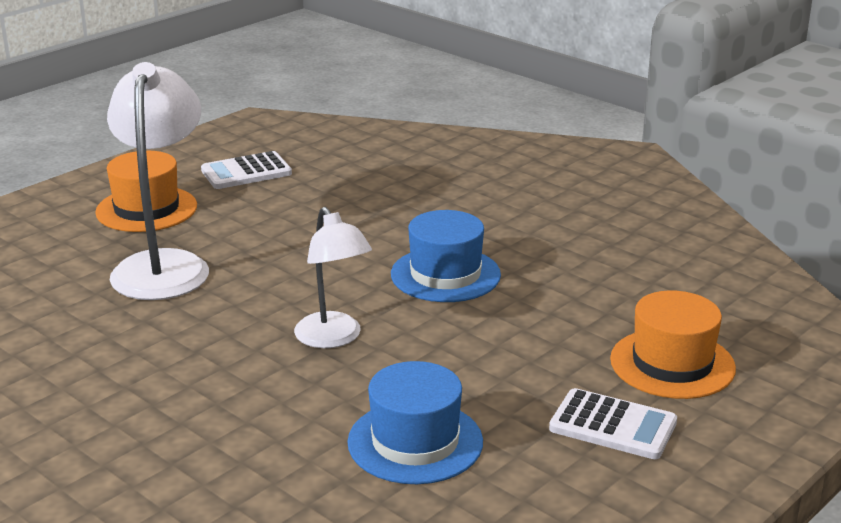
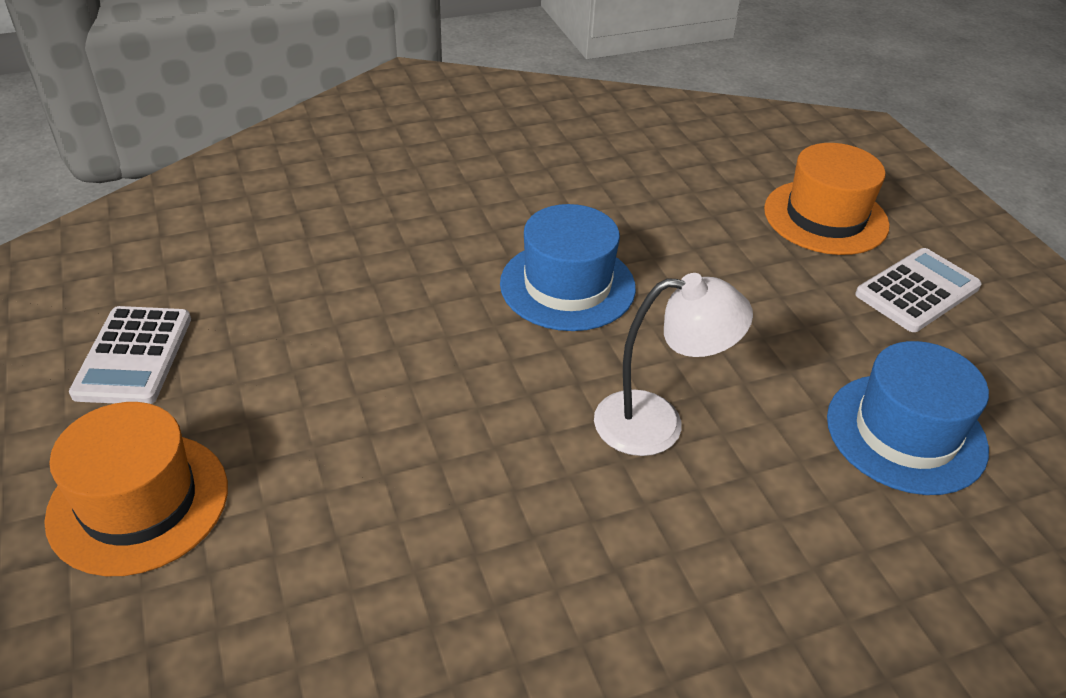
camera: 65 degrees left, 15 degrees up
white lamp [107,62,209,300] -> none

